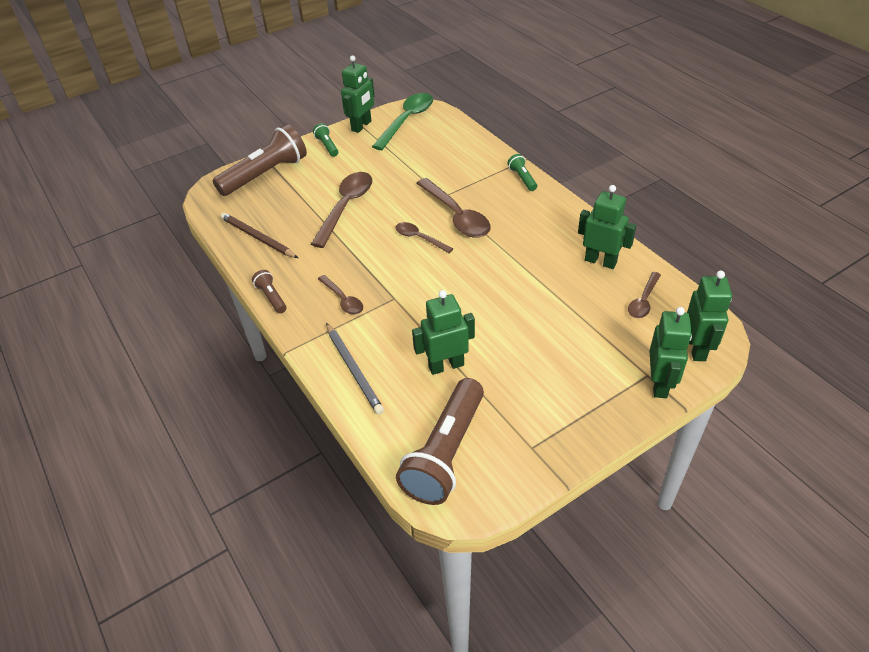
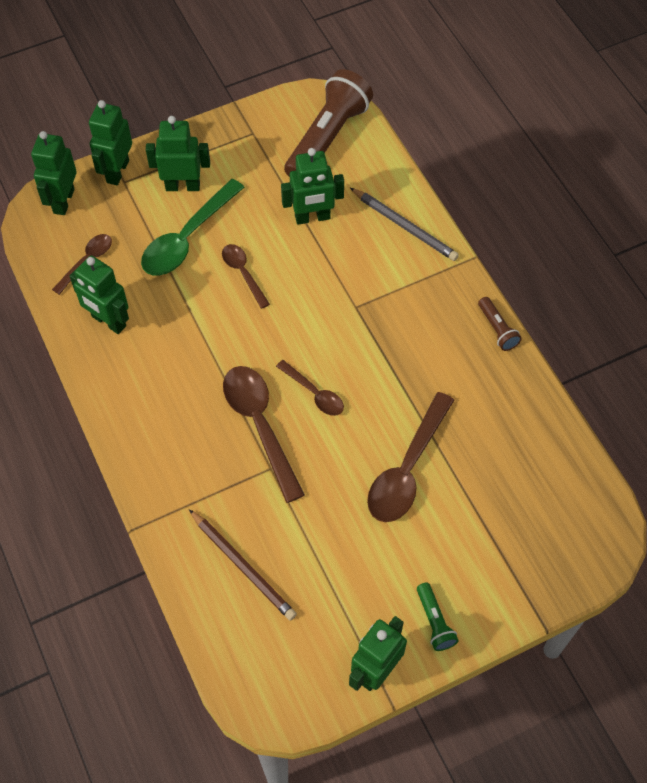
camera: 175 degrees left, 15 degrees up
brown flashlight [213,124,307,196] -> none
brown pencil [220,212,298,258] -> brown pencil moved to [189,509,297,621]
brown spoon [318,275,363,315] -> brown spoon moved to [222,244,270,309]
grey pencil [326,323,384,415] -> grey pencil turned 150 degrees clockwise [350,188,459,261]
green spoon [372,93,433,150] -> green spoon moved to [141,179,245,275]
green flashlight [508,154,537,191] -> none
none -> green robot [146,116,210,191]

